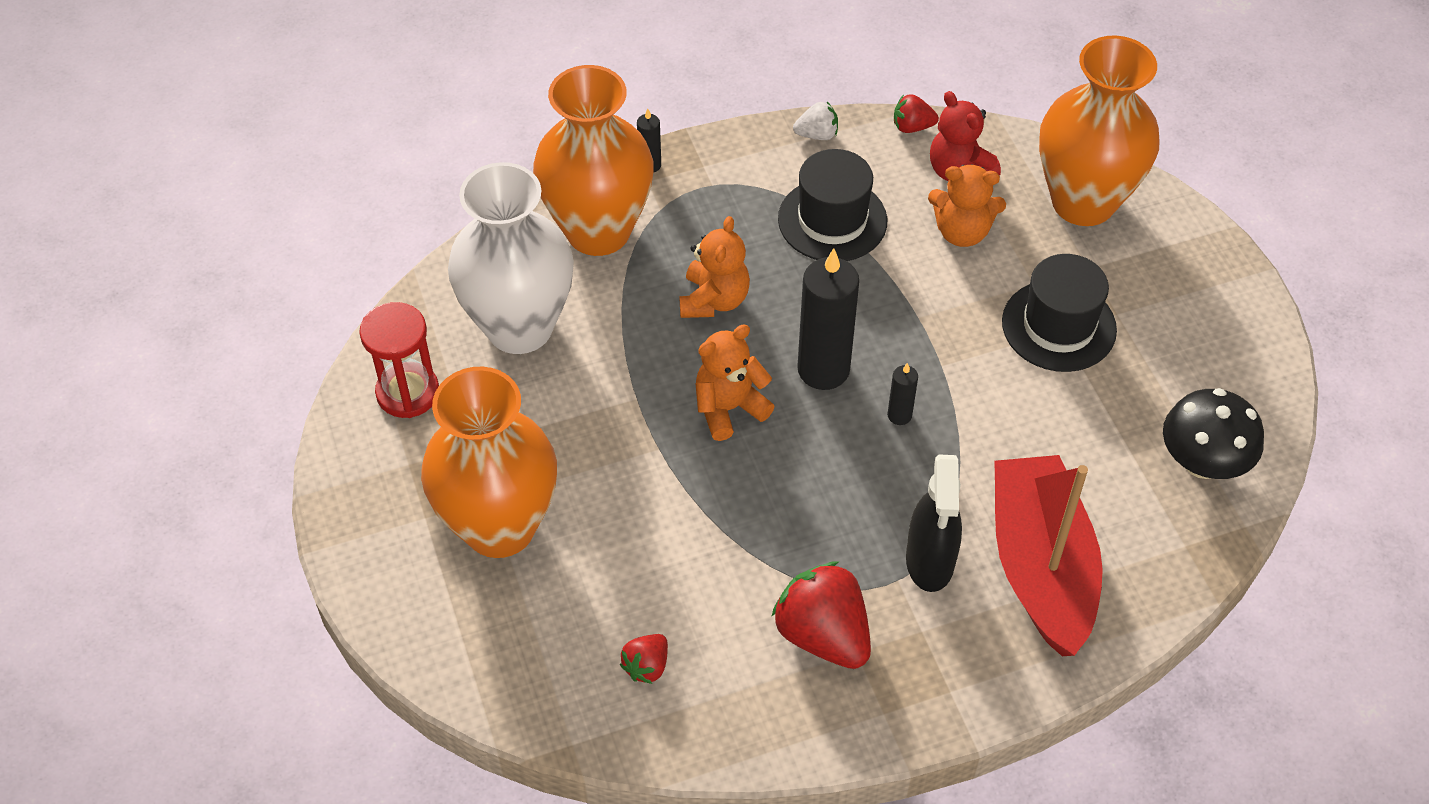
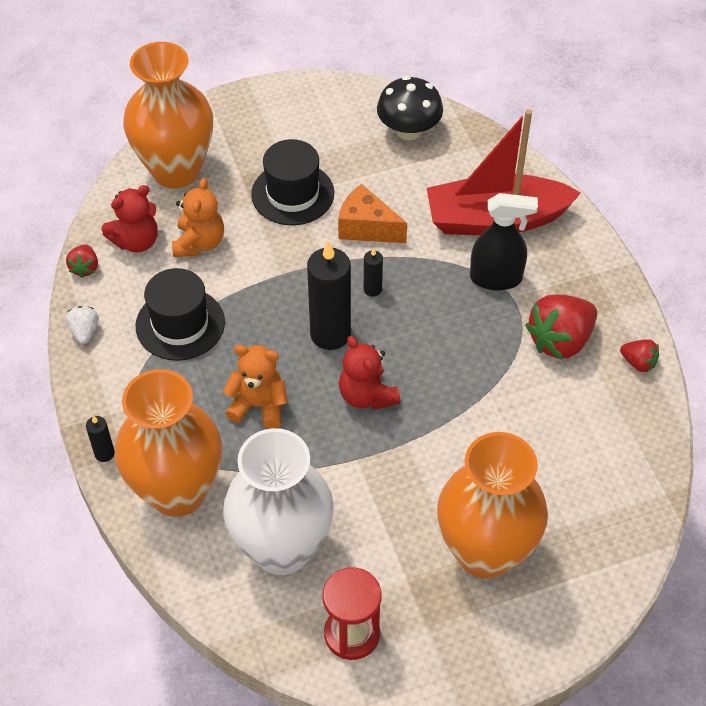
camera: 90 degrees left, 0 degrees up
red strawberry [620,634,668,684] -> red strawberry moved to [620,339,659,372]
orange teddy bear [695,324,775,441] -> red teddy bear [339,336,401,410]
none -> orange cheese [338,184,407,243]

